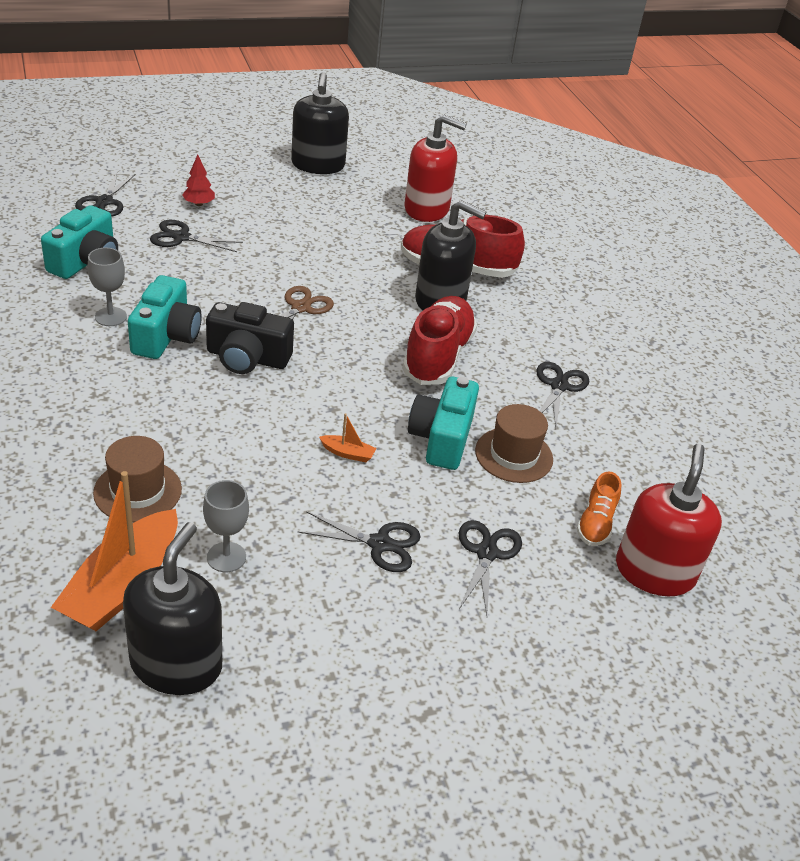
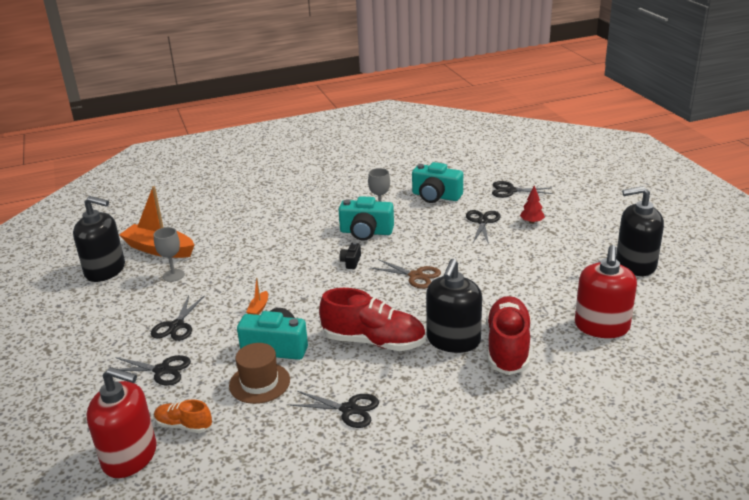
camera: 95 degrees right, 10 degrees down
brown hat [93,436,182,523] -> none
black camera [206,302,294,374] -> black camera [339,242,361,269], size x0.49

